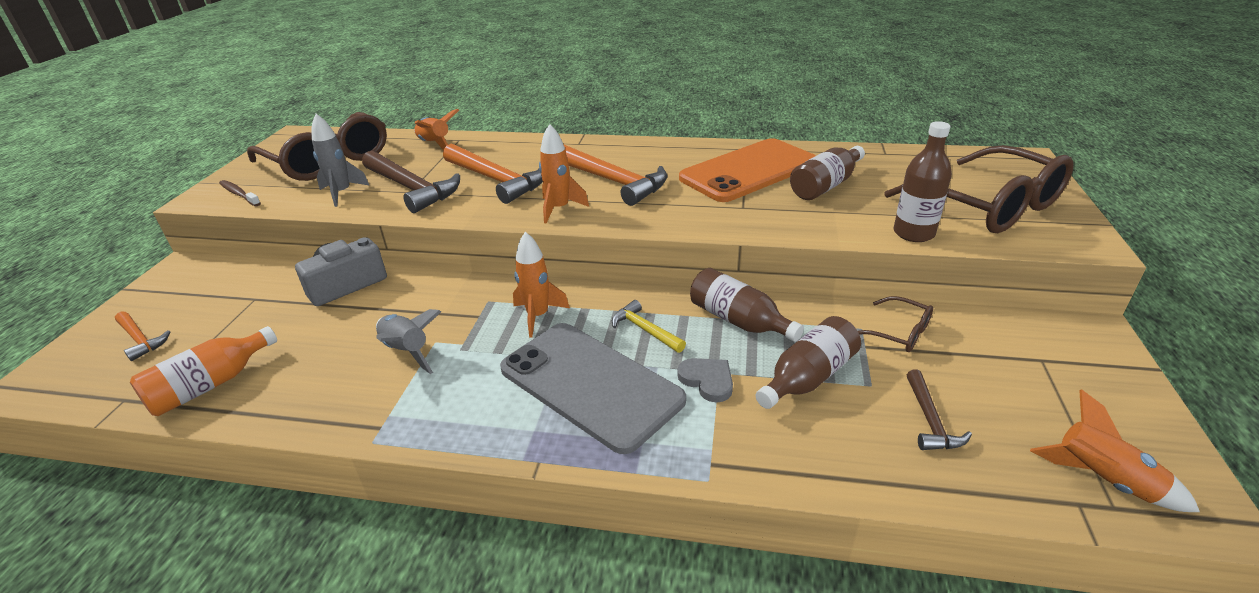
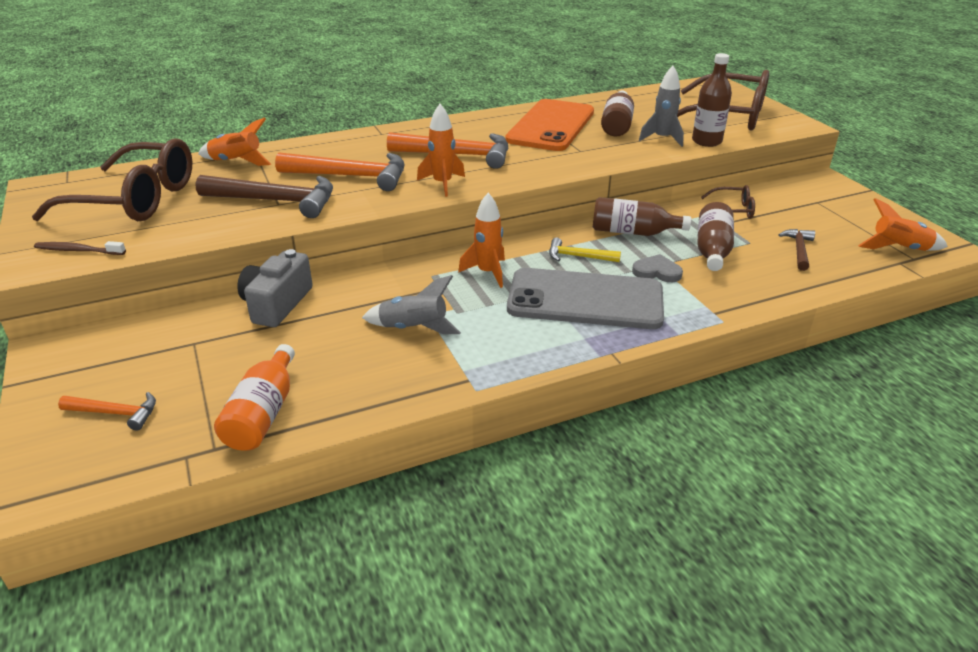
camera: 35 degrees left, 0 degrees up
grey rocket [312,114,370,207] -> grey rocket moved to [639,66,684,147]
brown hammer [907,369,972,450] -> brown hammer turned 135 degrees counterclockwise [778,229,815,271]

